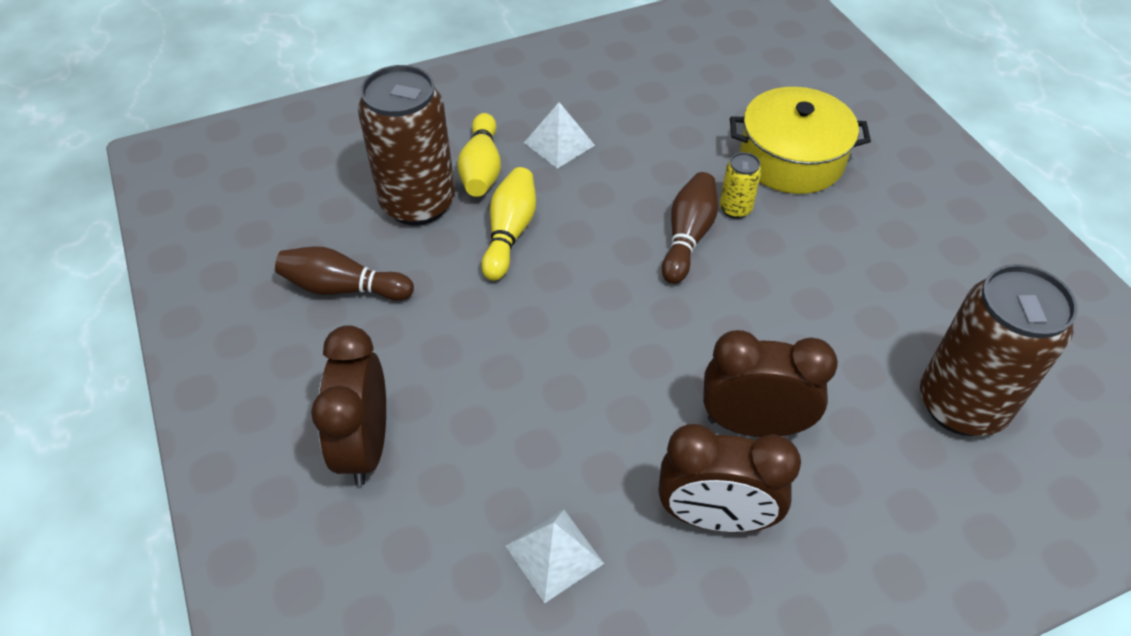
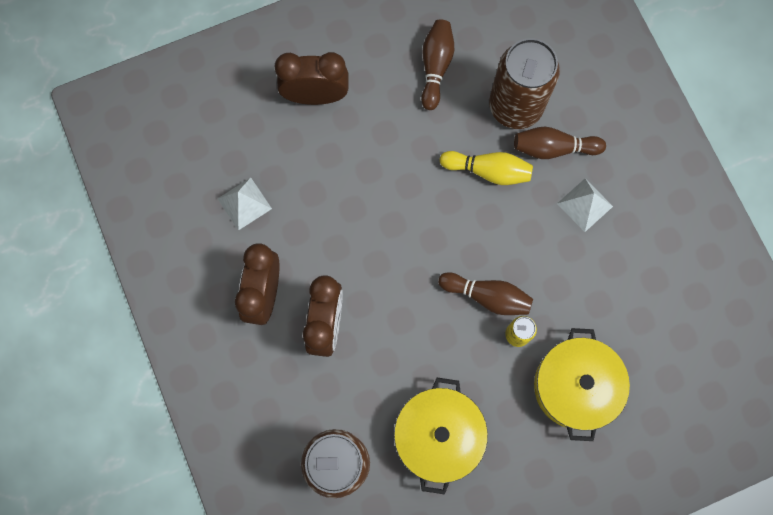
camera: 90 degrees right, 25 degrees up
yellow bowling pin [457,113,501,197] -> brown bowling pin [514,127,606,159]
none -> yellow pot [394,378,488,494]

